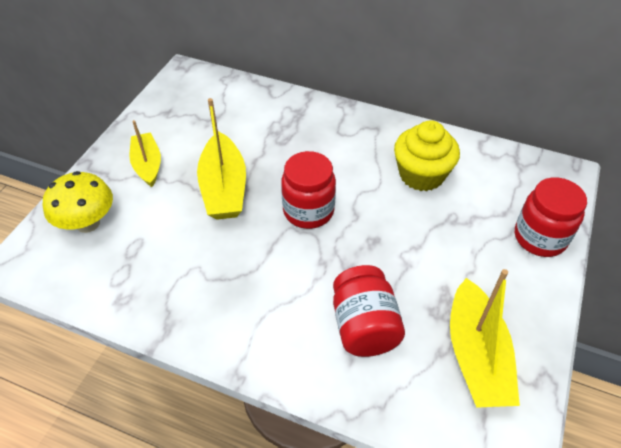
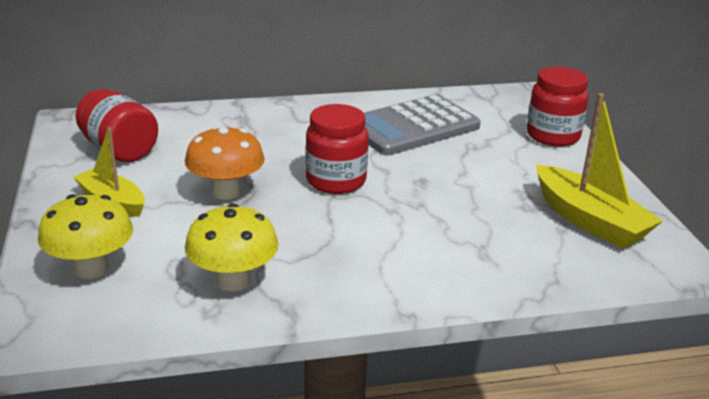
camera: 35 degrees left, 20 degrees down
yellow boat [197,98,246,220] -> orange mushroom [185,126,265,200]
red jar [333,265,405,357] -> red jar moved to [76,89,158,162]
yellow cupcake [394,120,460,191] -> grey calculator [364,94,481,155]
none -> yellow mushroom [185,203,279,291]

